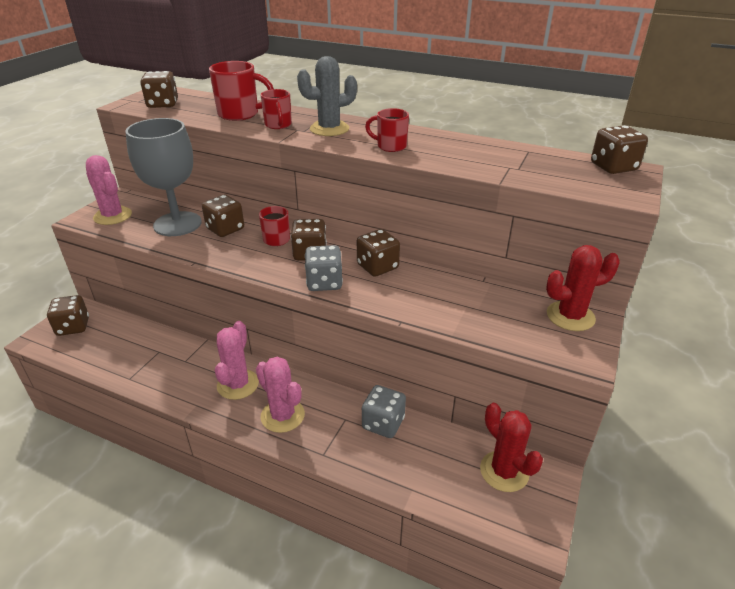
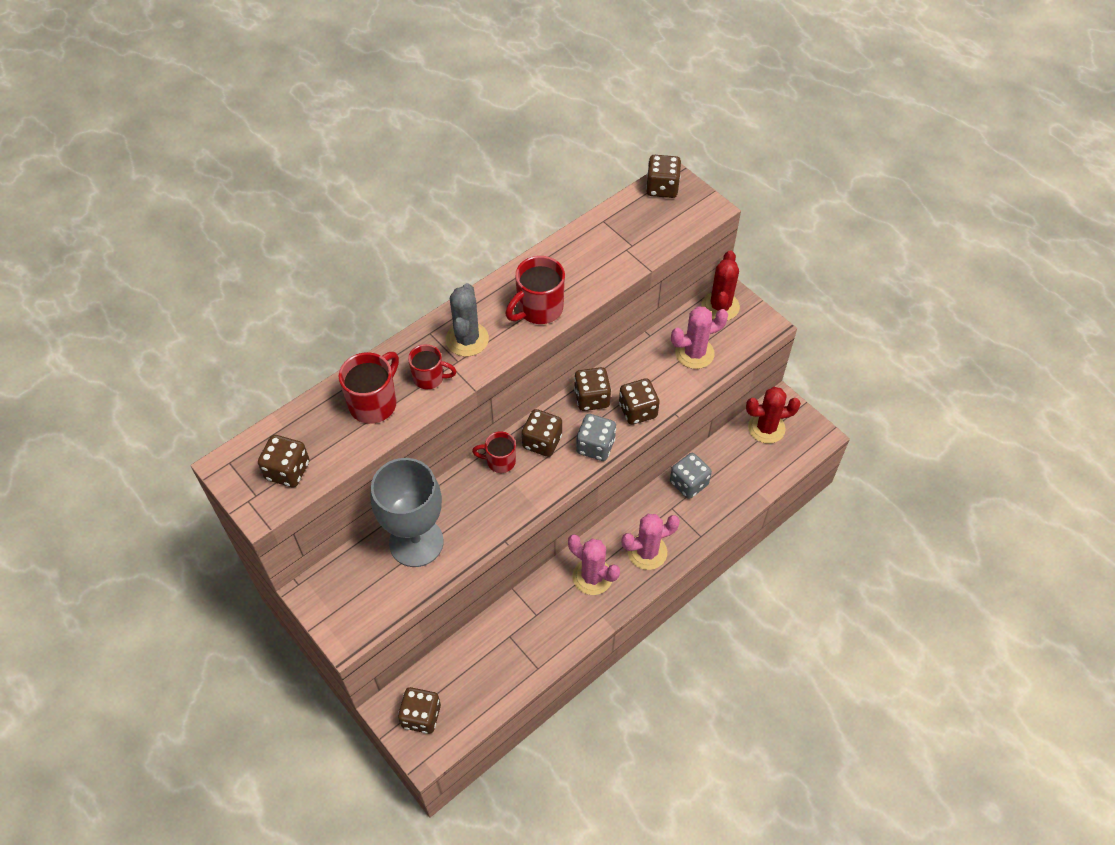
camera: 65 degrees left, 20 degrees up
pink cactus [86,155,132,225] -> pink cactus moved to [671,306,728,369]
brown dice [202,195,244,237] -> brown dice moved to [619,378,660,425]
red mug [365,108,409,152] -> red mug [505,256,565,324], size x1.55

